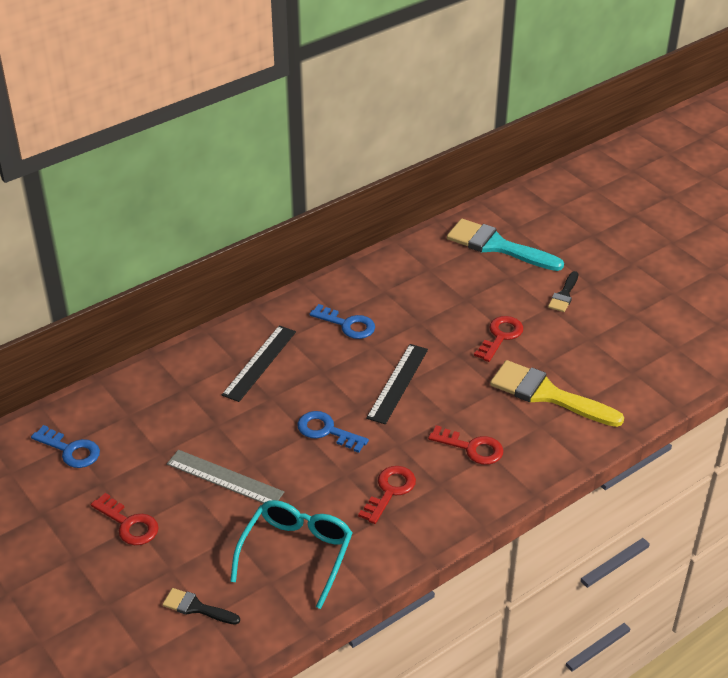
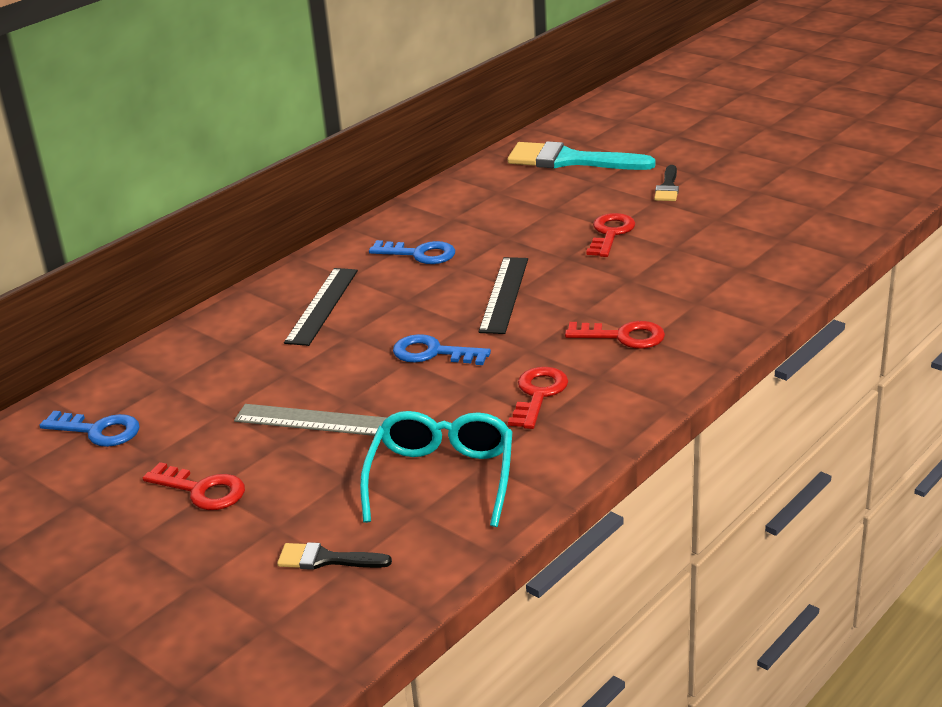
camera: 10 degrees left, 10 degrees down
yellow brush [490,360,624,427] -> none

